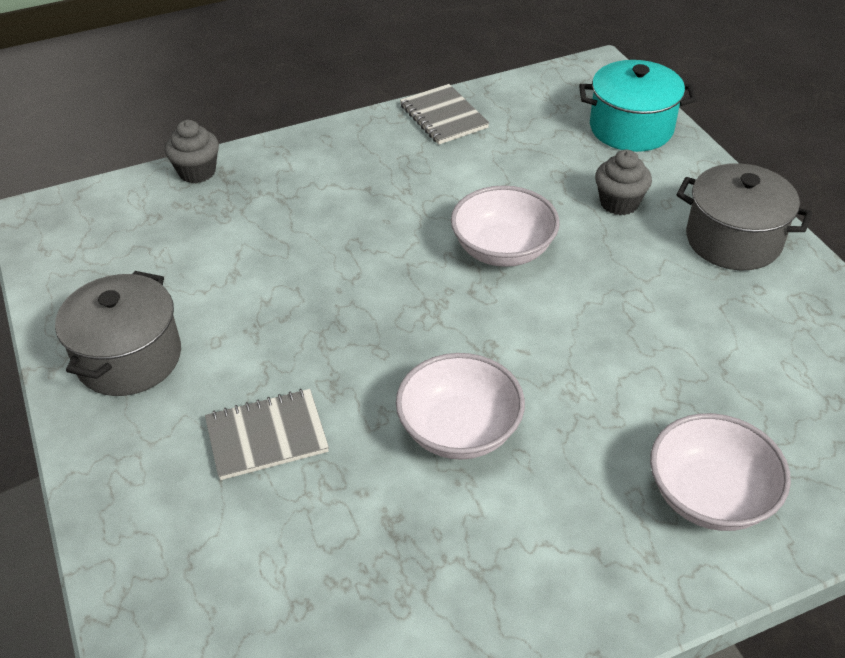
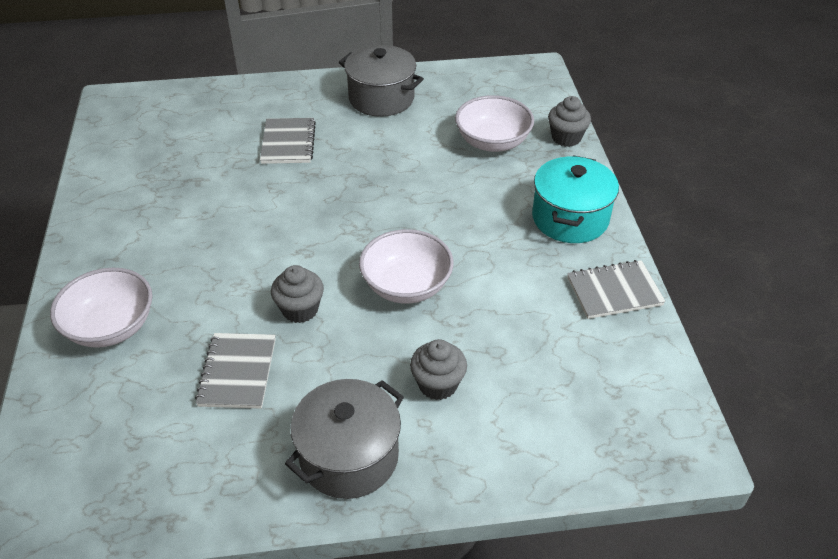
camera: 105 degrees right, 0 degrees up
white bowl [396,353,525,460] -> white bowl moved to [455,95,534,152]
turquoise pot [579,60,696,152] -> turquoise pot moved to [532,155,619,243]
none -> grey notebook [195,333,276,409]
none -> grey cupcake [271,265,324,323]

